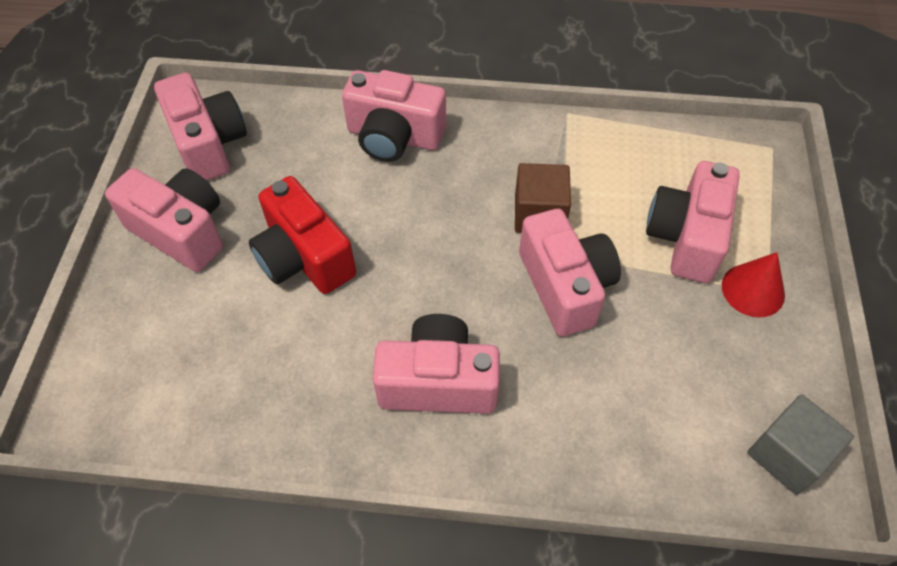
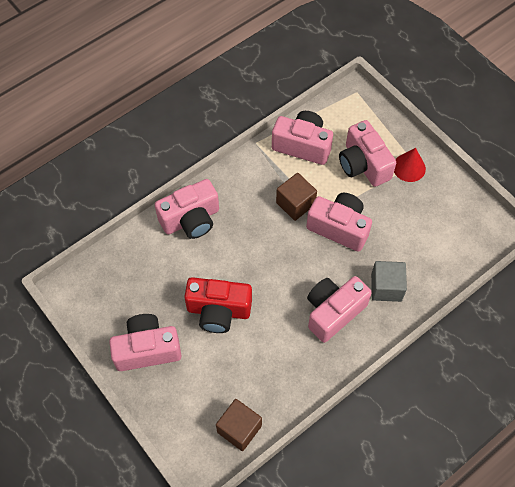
camera: 45 degrees left, 5 degrees up
pink camera [154,73,247,181] -> pink camera moved to [272,111,333,165]
grey cube [747,394,854,495] -> grey cube moved to [371,261,407,302]
none -> brown cube [216,399,262,451]

